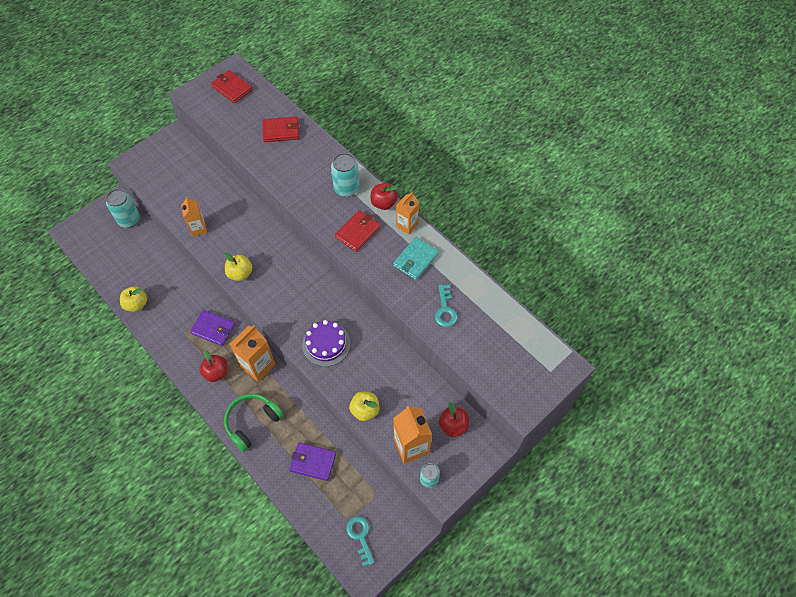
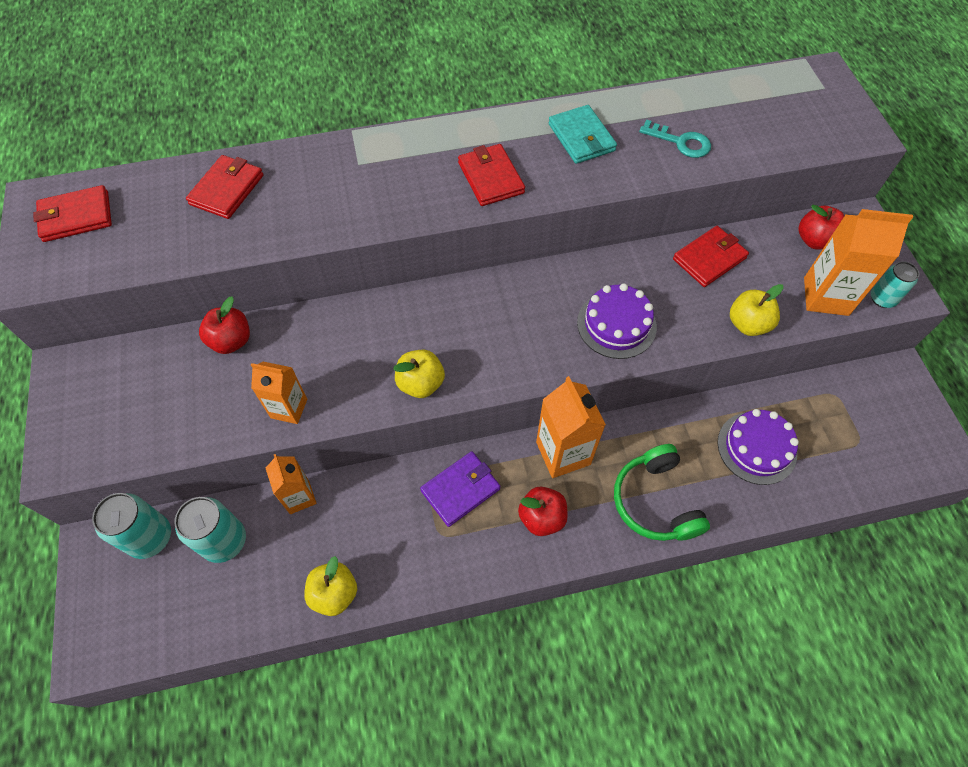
camera: 60 degrees left, 0 degrees up
purple wallet [290,442,336,481] -> purple cake [718,409,799,485]
turquoise can [331,153,359,197] -> turquoise can moved to [175,497,246,563]
turquoise key [346,516,374,567] -> none
red apple [370,183,398,210] -> red apple moved to [199,296,250,354]
orange carton [396,192,419,234] -> orange carton moved to [266,454,317,514]
none -> red wallet [673,226,749,287]

